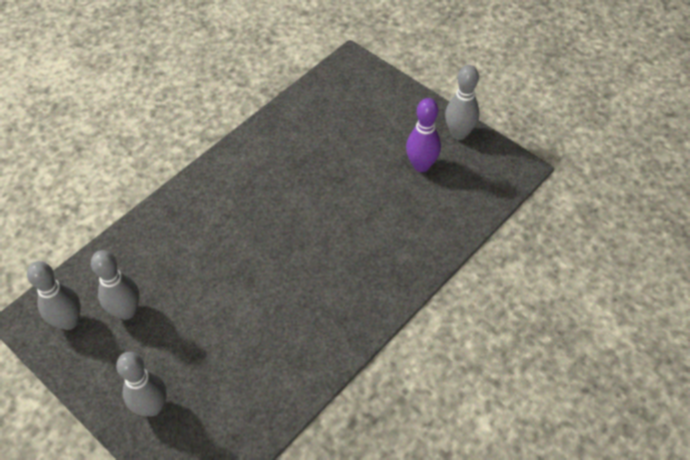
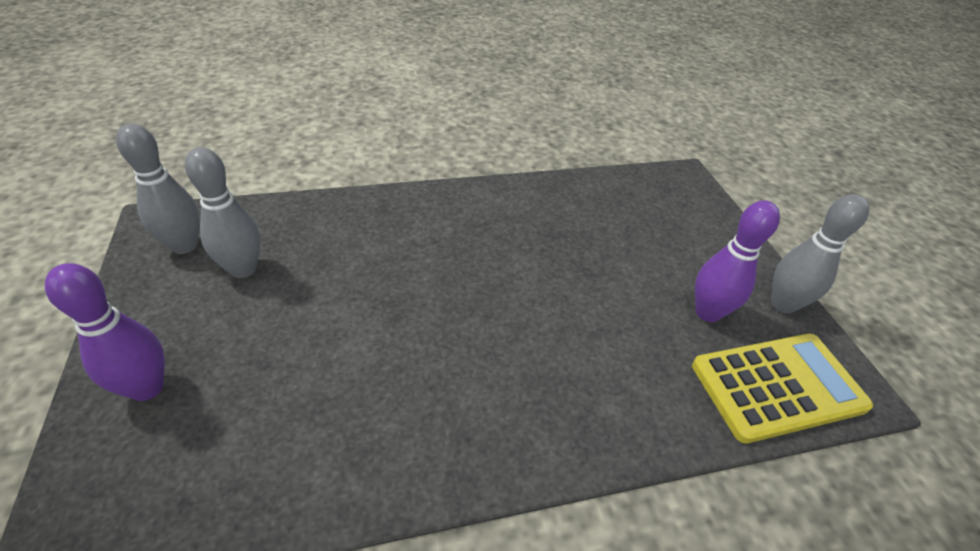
camera: 30 degrees right, 10 degrees down
grey bowling pin [116,352,167,416] -> purple bowling pin [45,263,165,401]
none -> yellow calculator [692,334,873,444]

